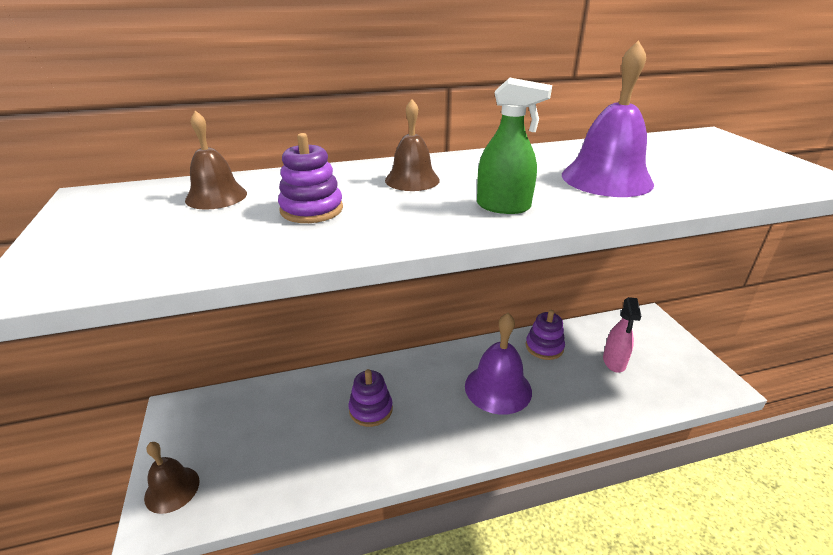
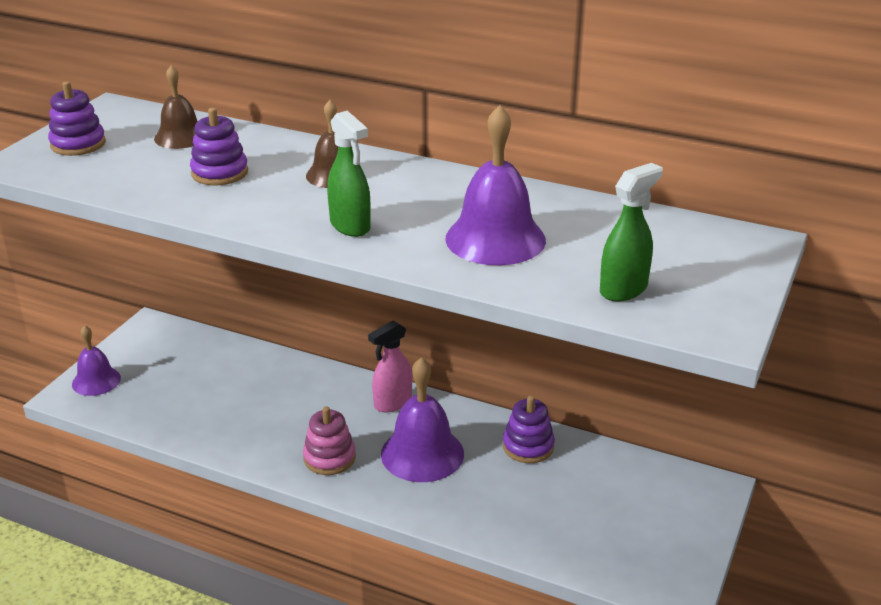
camera: 40 degrees right, 0 degrees up
brown bell [144,442,200,514] -> purple bell [72,325,121,396]
purple stacking toy [348,369,393,427] -> purple stacking toy moved to [48,81,106,156]
pink spray bottle [603,297,641,372] -> pink spray bottle moved to [368,320,412,412]
none -> pink stacking toy [303,406,356,475]
none -> green spray bottle [600,163,663,301]

